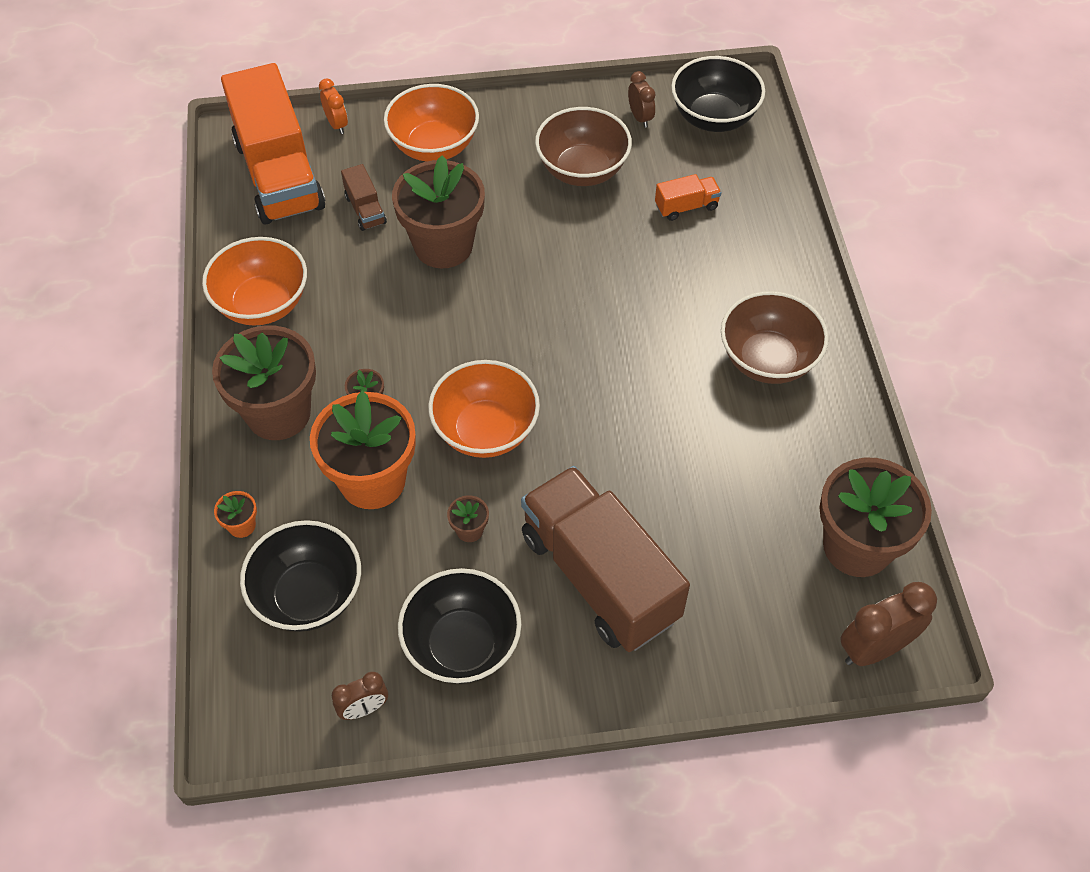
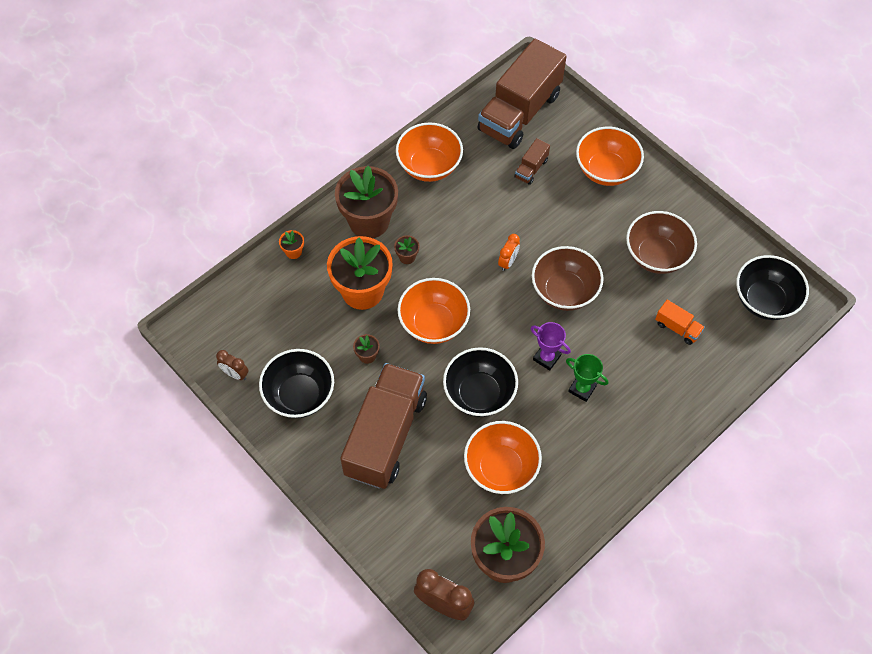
camera: 55 degrees right, 5 degrees up
orange truck [221,63,326,224] -> brown truck [477,39,567,149]
black bowl [240,520,361,632] -> black bowl moved to [443,347,518,417]
orange clock [319,78,348,134] -> orange clock moved to [498,234,520,271]
brown flower pot [392,155,485,268] -> none
brown clock [628,71,655,128] -> none
brown bowl [721,291,829,384] -> brown bowl moved to [532,246,604,311]
none -> orange bowl [464,421,542,494]
none -> purple trophy [531,322,571,371]
none -> green trophy [566,354,608,402]

